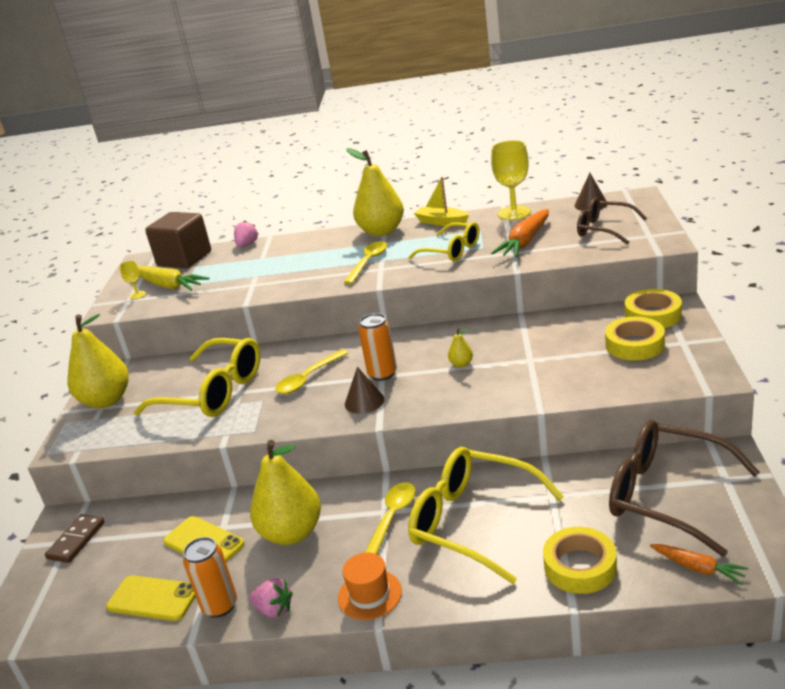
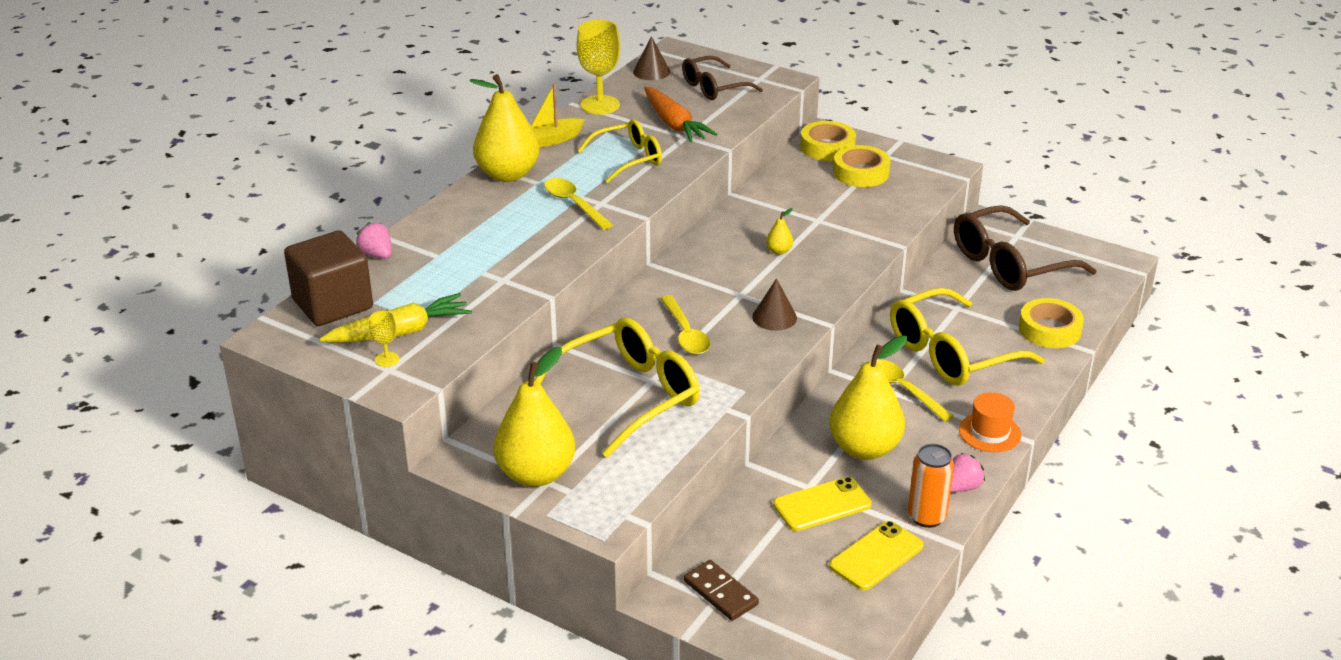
camera: 65 degrees left, 5 degrees up
orange can [358,313,397,381] -> none
orange carrot [650,544,748,585] -> none

